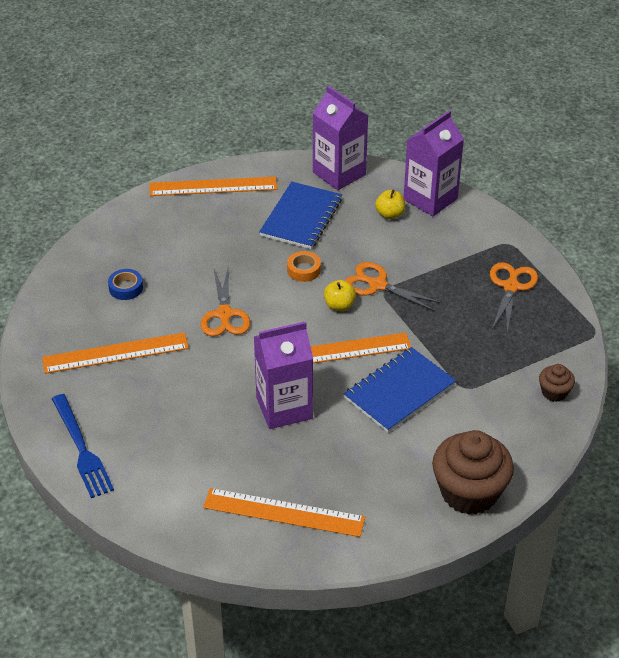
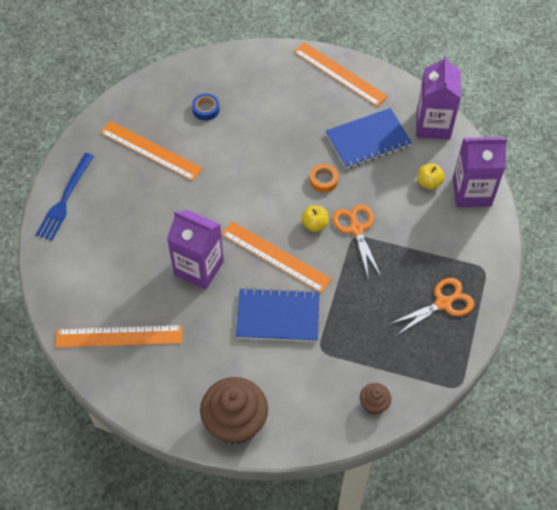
camera: 45 degrees right, 15 degrees up
orange scissors [200,265,250,336] -> none
orange ruler [203,488,365,537] -> orange ruler turned 60 degrees counterclockwise [55,325,183,348]

